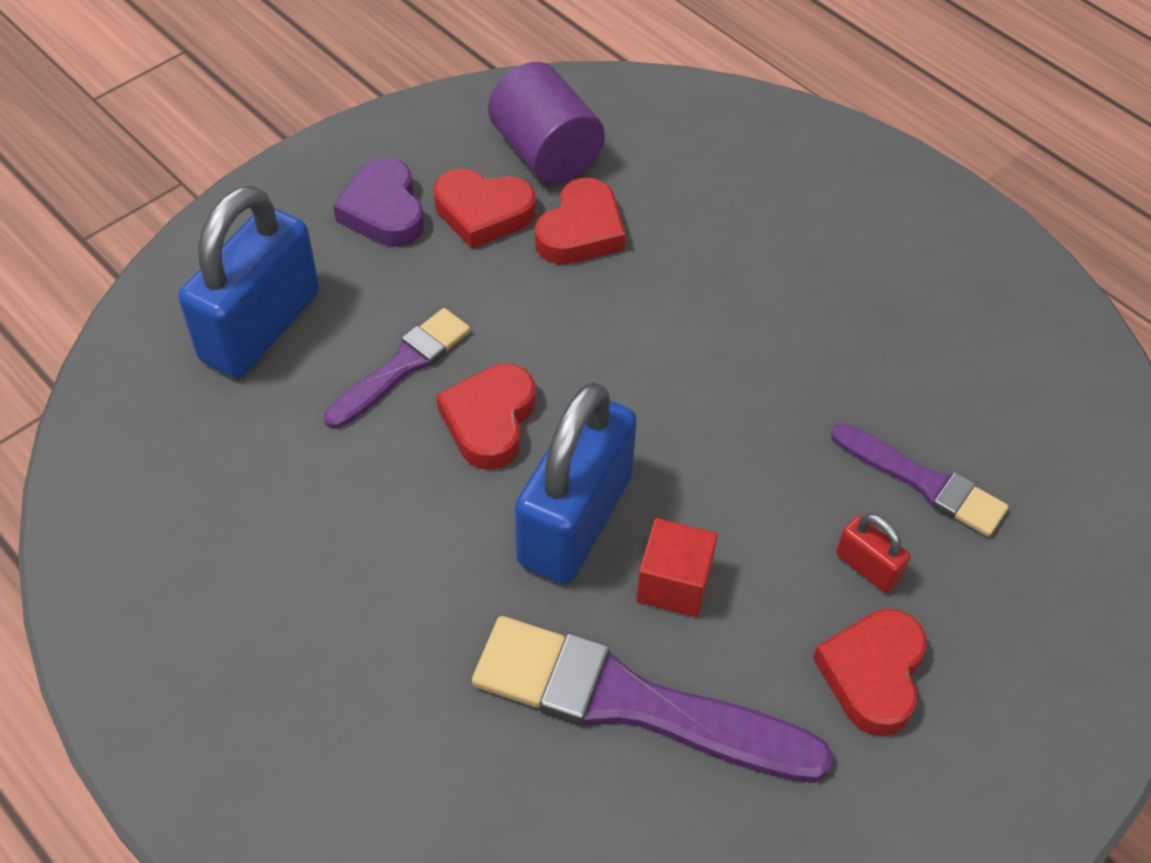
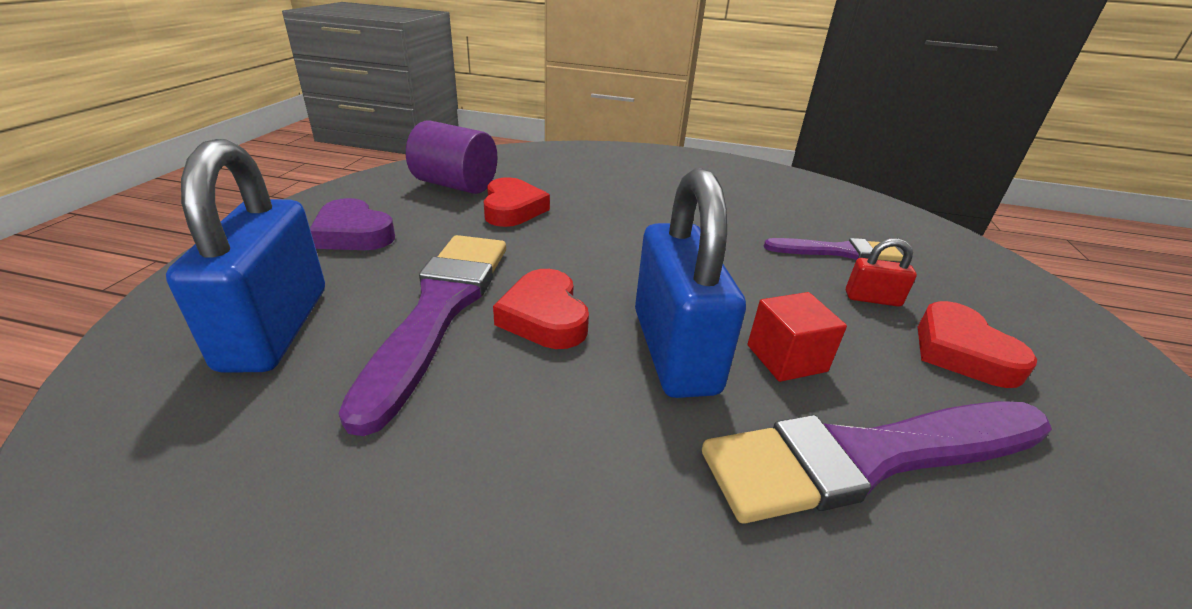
camera: 35 degrees left, 20 degrees down
purple brush [324,308,470,429] -> purple brush [338,235,506,436], size x1.73
red heart [434,169,536,249] -> none

